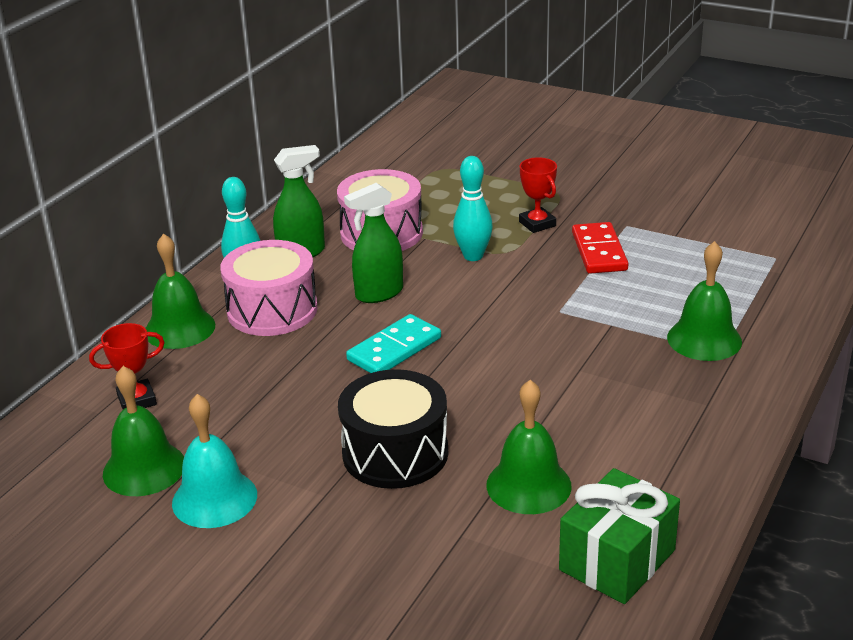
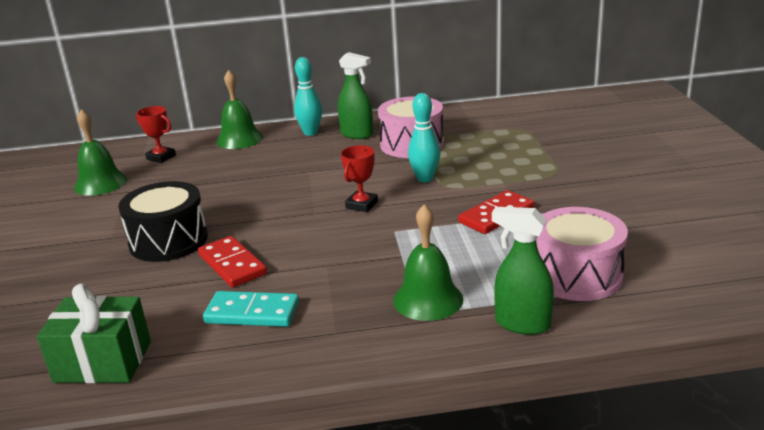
camera: 55 degrees right, 5 degrees down
turquoise bell [172,394,257,528] -> none
pink drum [220,240,318,336] -> pink drum moved to [536,207,628,301]
green spray bottle [344,183,403,303] -> green spray bottle moved to [492,207,554,335]
turquoise domino [346,314,441,373] -> turquoise domino moved to [203,291,299,327]
green bell [486,380,572,514] -> none
red trophy [519,157,557,233] -> red trophy moved to [341,145,378,212]
none -> red domino [198,236,267,288]

